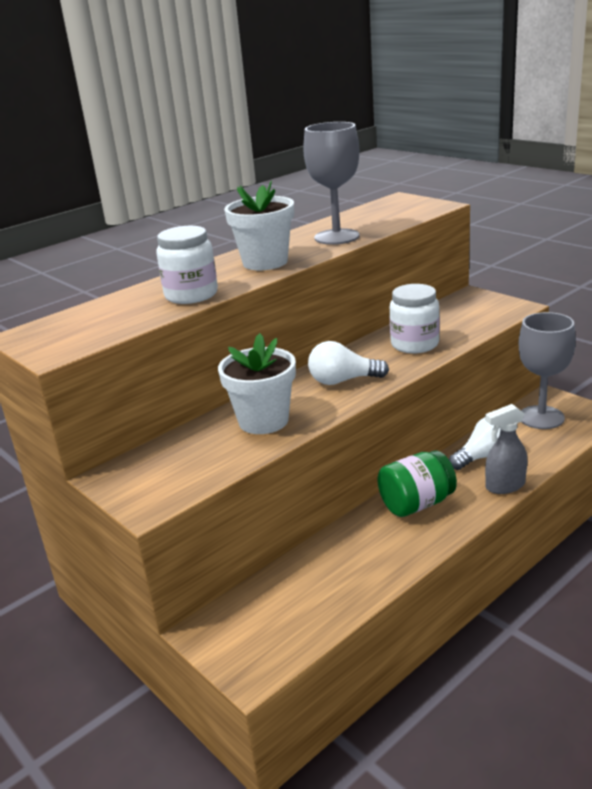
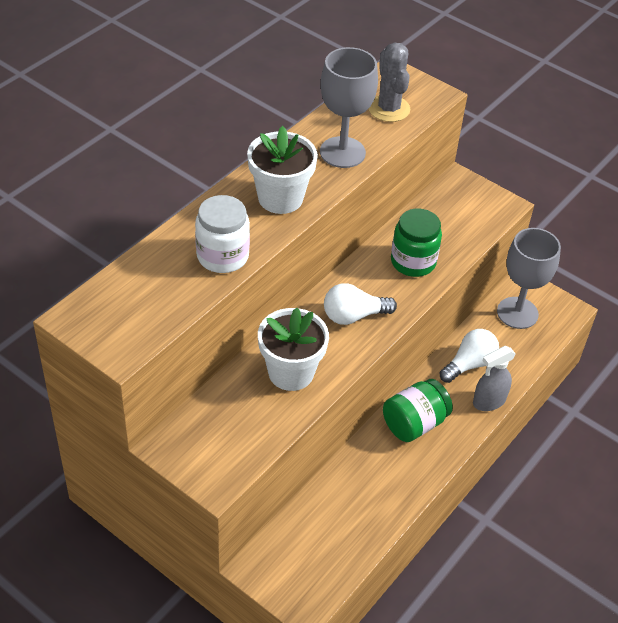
camera: 15 degrees left, 20 degrees up
white jar [390,284,439,353] -> green jar [391,208,442,277]
none -> grey cactus [369,42,410,122]

